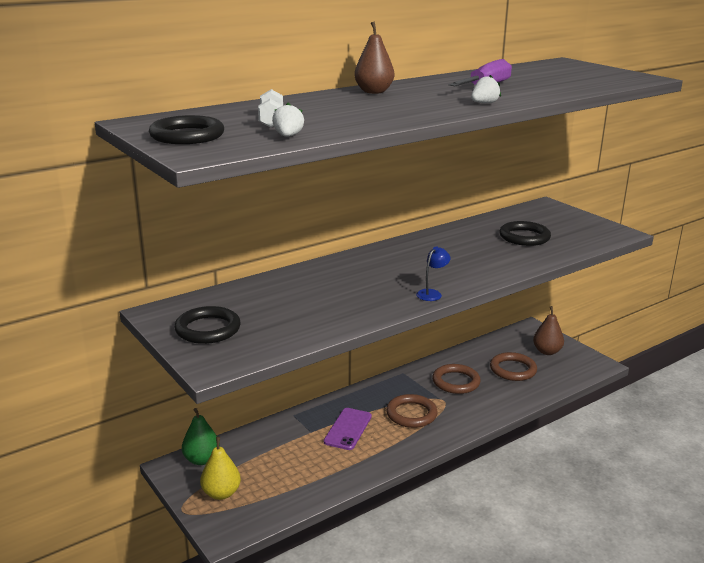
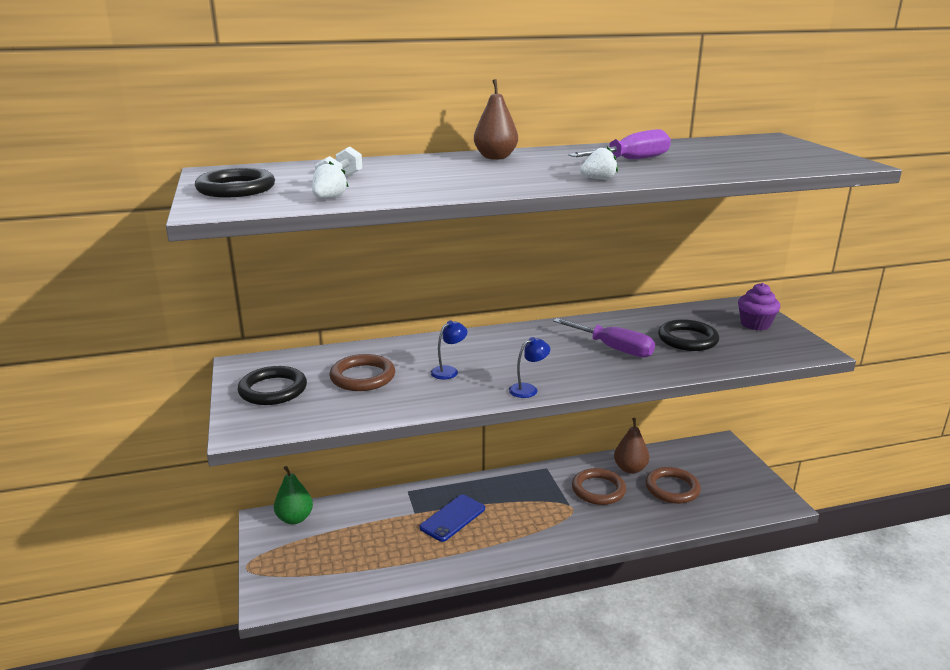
camera: 20 degrees right, 0 degrees up
yellow pear [200,437,241,500] -> none
purple phone [324,408,372,450] -> blue phone [420,495,485,542]
brown ring [386,394,438,428] -> brown ring moved to [329,354,395,391]
brown pear [533,306,564,355] -> brown pear moved to [614,418,649,474]
none -> blue lamp [430,321,467,380]
none -> purple screwdriver [553,318,655,357]
none -> purple cupcake [738,283,780,330]

